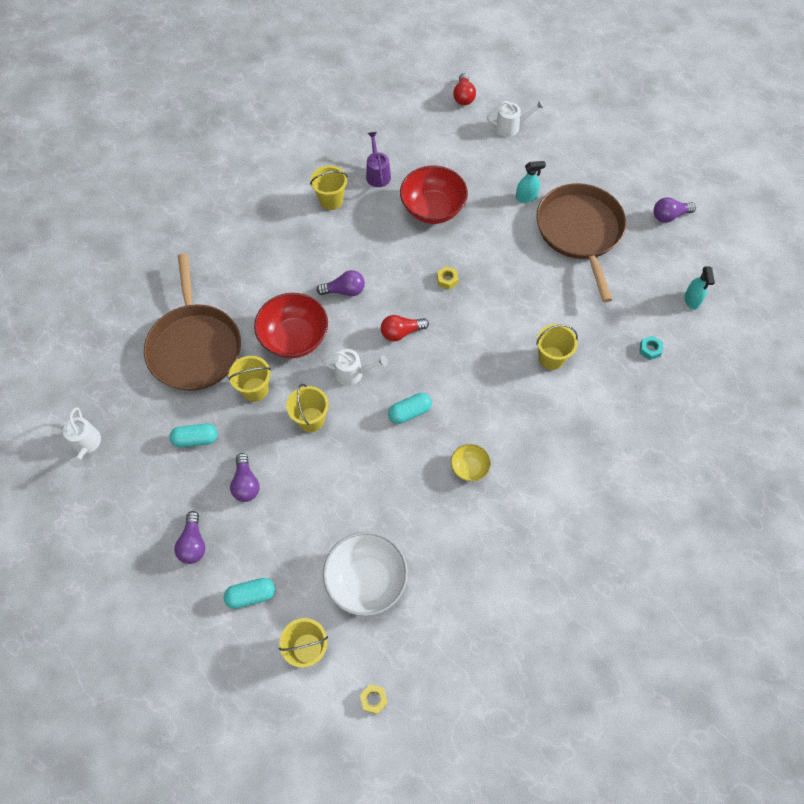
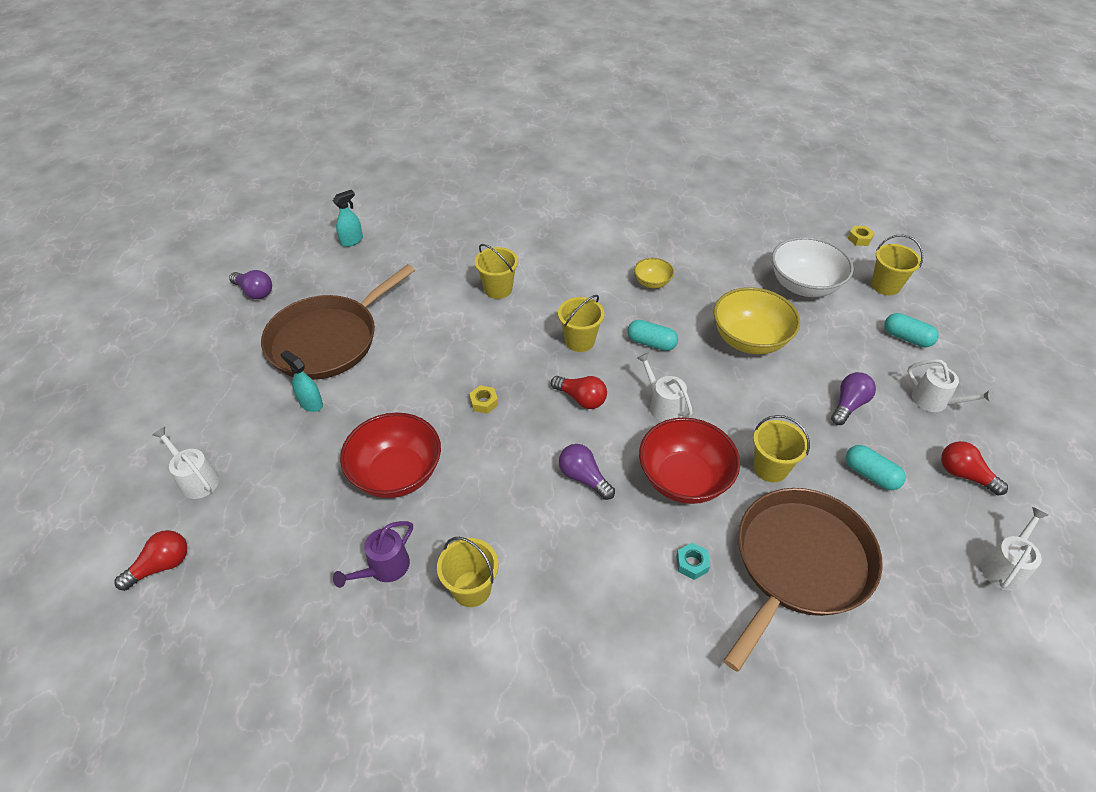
camera: 130 degrees left, 15 degrees down
purple light bulb [174,511,205,564] -> white watering can [907,359,995,412]
yellow bucket [286,384,329,432] -> yellow bucket moved to [558,295,605,352]
turquoise nut [639,336,663,360] -> turquoise nut moved to [676,543,710,580]
none -> yellow bowl [714,287,800,354]
none -> red light bulb [941,441,1008,495]

